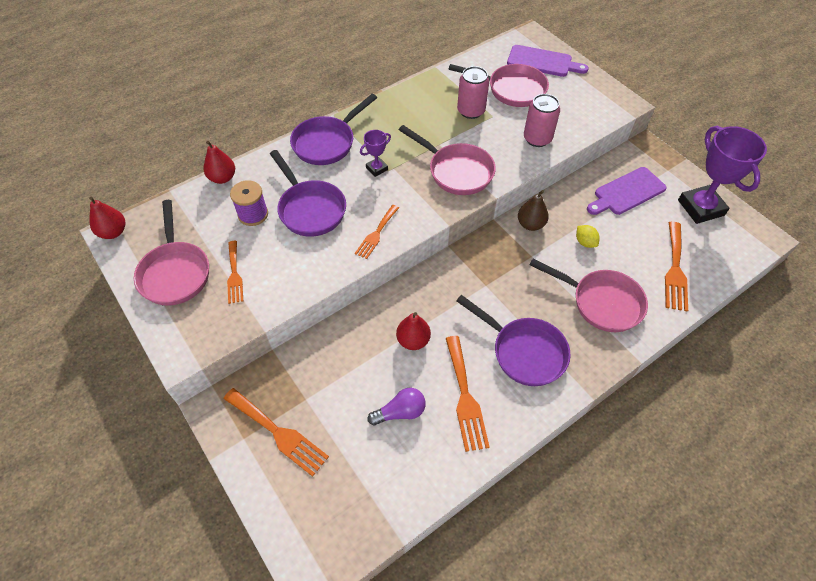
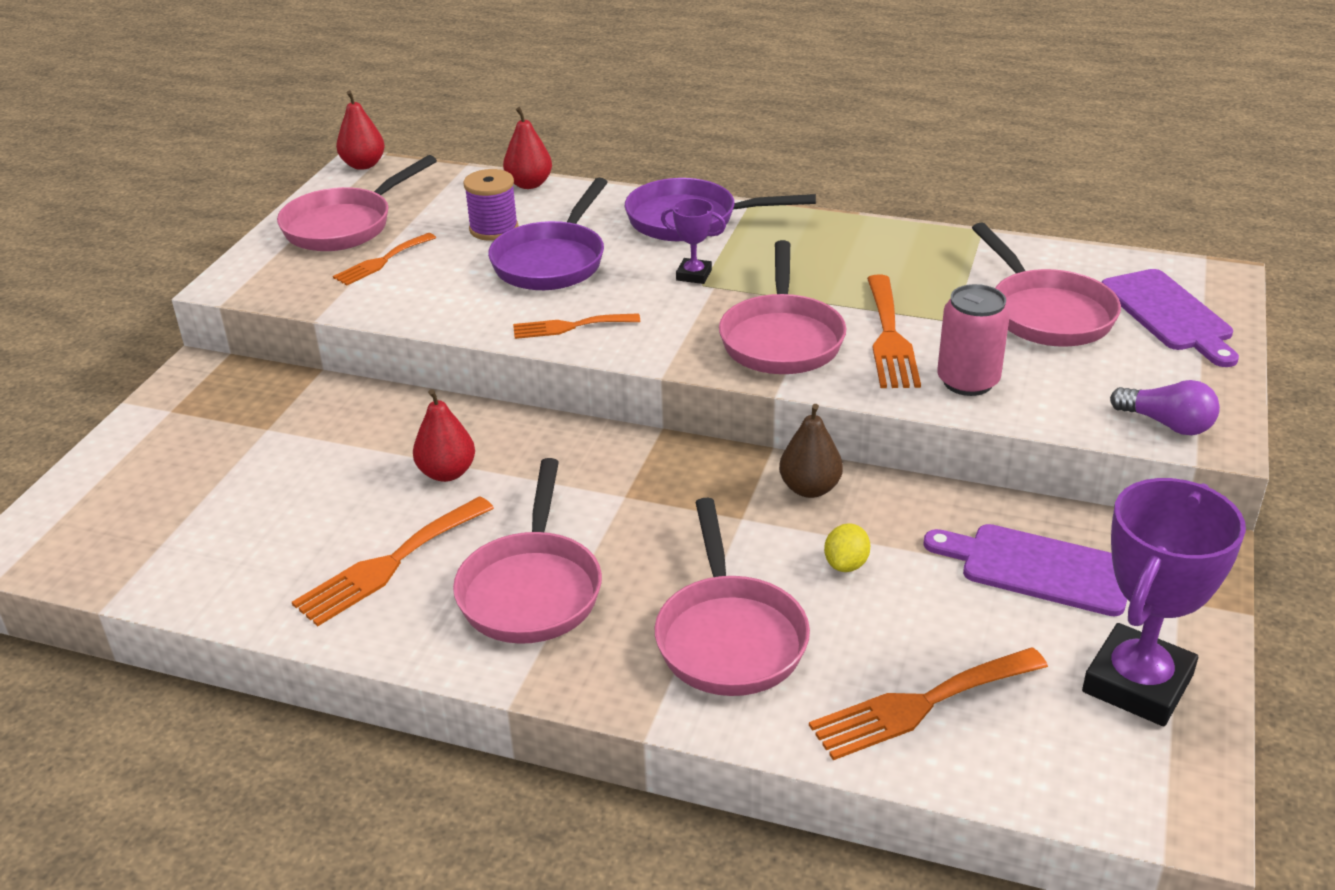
camera: 55 degrees right, 20 degrees down
orange fork [223,388,329,477] -> orange fork moved to [867,275,921,388]
purple light bulb [368,388,426,426] -> purple light bulb moved to [1110,380,1220,435]
pink can [457,66,489,119] -> none
purple pan [457,295,571,386] -> pink pan [453,458,602,644]

